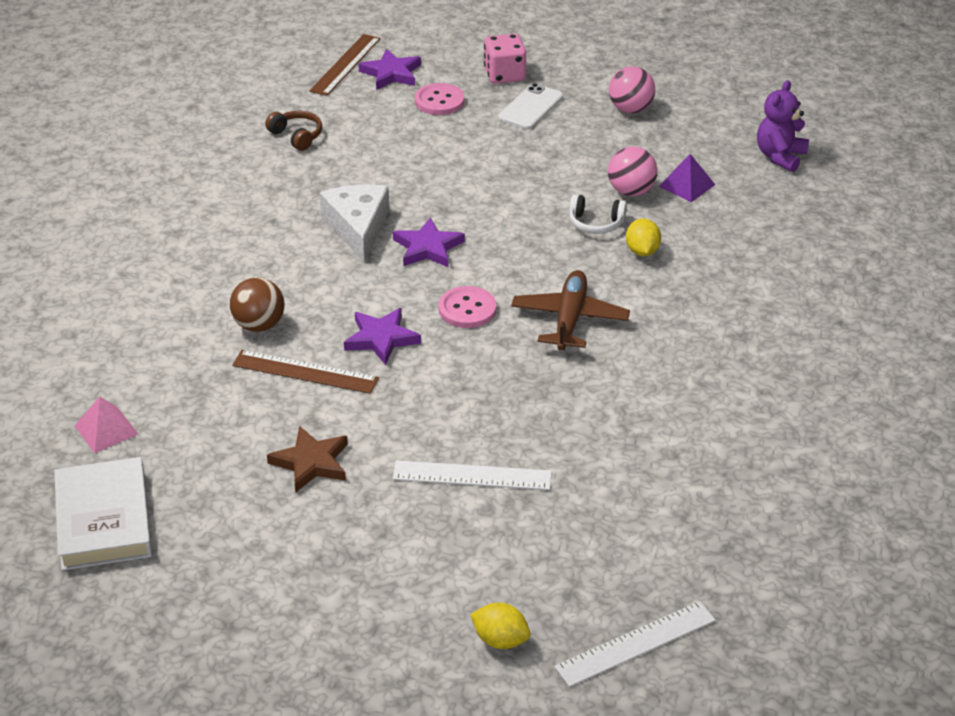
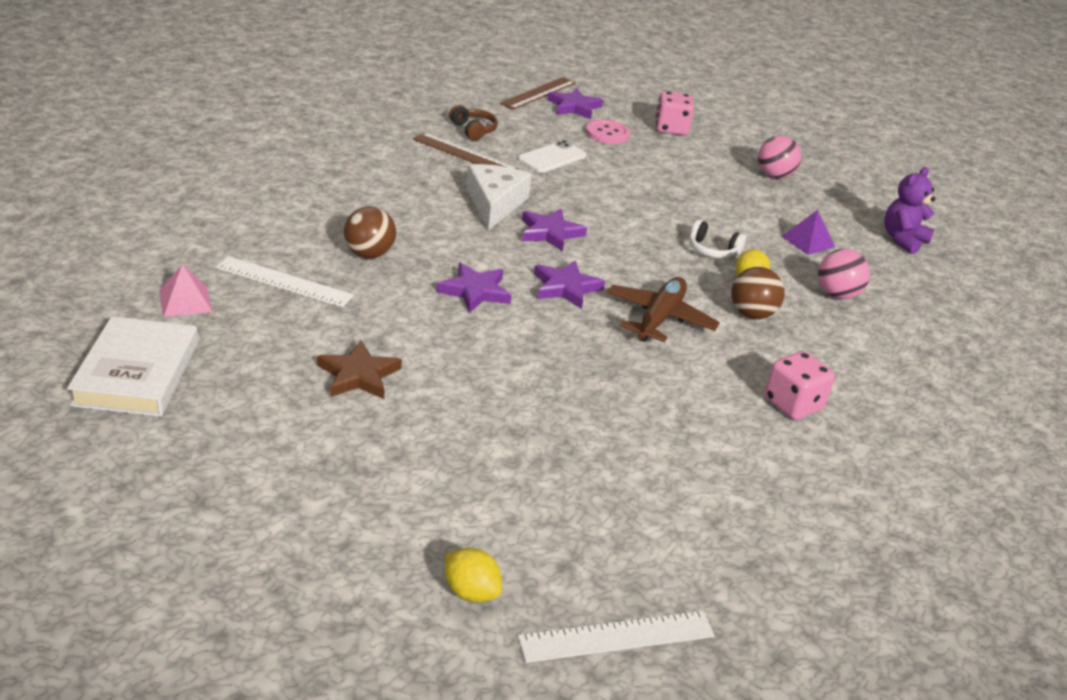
camera: 10 degrees right, 5 degrees down
brown ruler [232,350,379,394] -> brown ruler moved to [413,132,518,169]
white ruler [393,460,552,490] -> white ruler moved to [216,256,354,307]
pink button [439,286,497,328] -> purple star [534,260,605,309]
white phone [498,83,563,129] -> white phone moved to [518,140,586,173]
pink ball [608,147,657,196] -> pink ball moved to [818,249,870,299]
none -> brown ball [731,267,785,319]
none -> pink dice [764,351,835,420]

